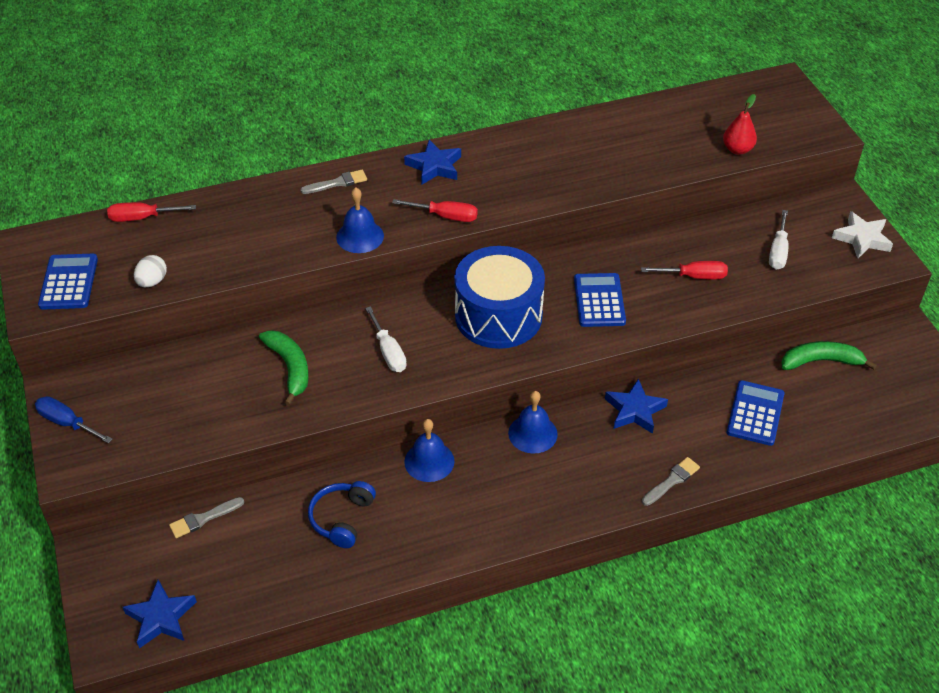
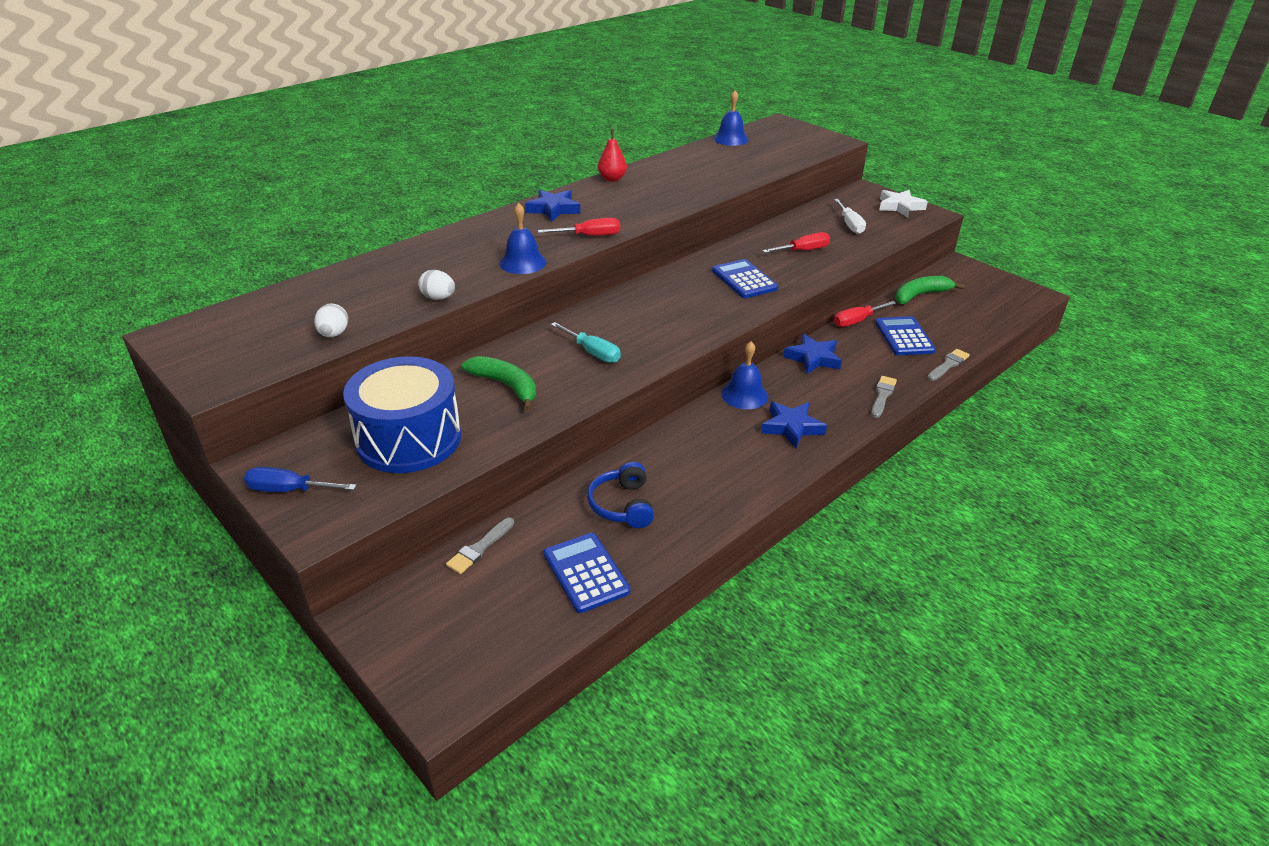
camera: 25 degrees left, 10 degrees down
blue calculator [38,254,98,310] -> blue calculator moved to [544,533,631,613]
red screwdriver [107,202,196,222] -> red screwdriver moved to [834,301,896,327]
blue star [123,580,197,648] -> blue star moved to [761,401,827,449]
grey brush [300,170,367,194] -> grey brush moved to [927,349,970,381]
white screwdriver [365,306,407,372] -> turquoise screwdriver [551,322,621,363]
blue bell [404,419,454,482] -> blue bell moved to [713,90,748,146]
blue drum [454,246,545,349] -> blue drum moved to [343,356,461,473]
red pear [723,94,757,155] -> red pear moved to [598,124,627,182]
none -> white egg [418,270,455,300]

